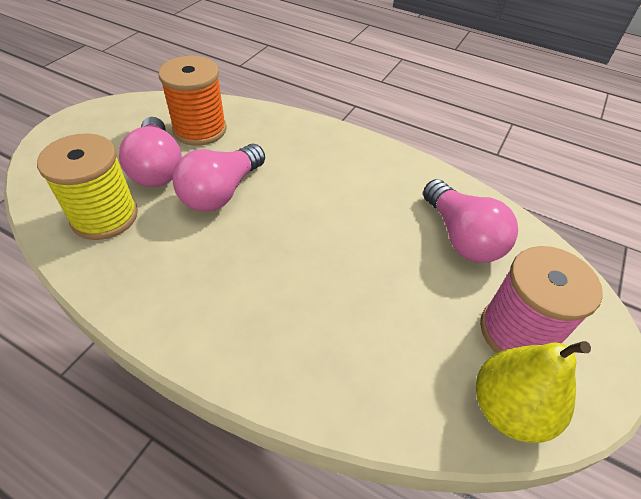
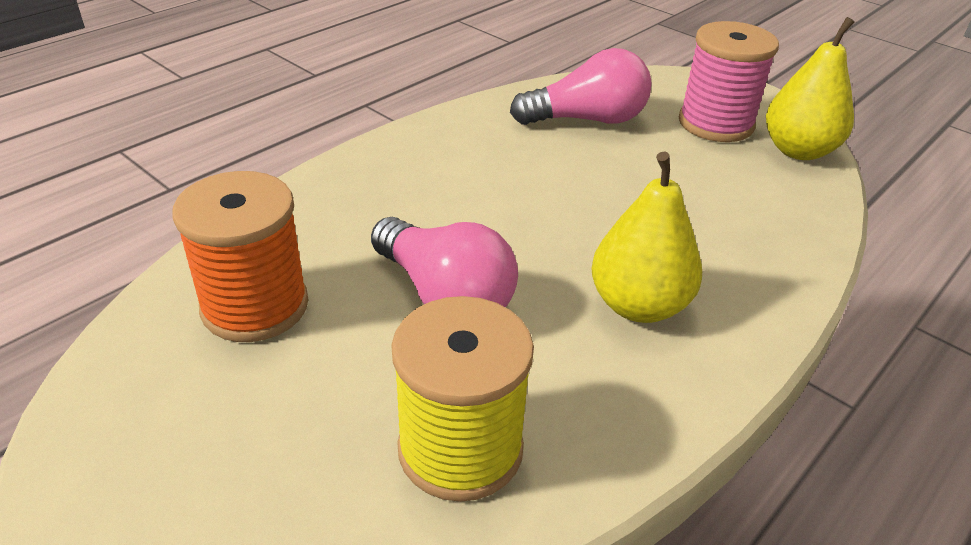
camera: 75 degrees left, 10 degrees down
pink light bulb [119,117,182,187] -> none
none -> yellow pear [591,151,702,323]

